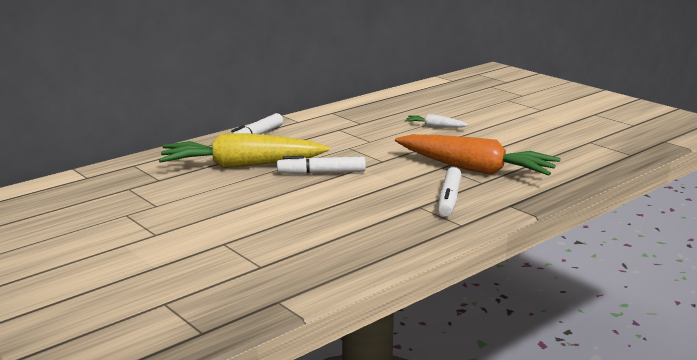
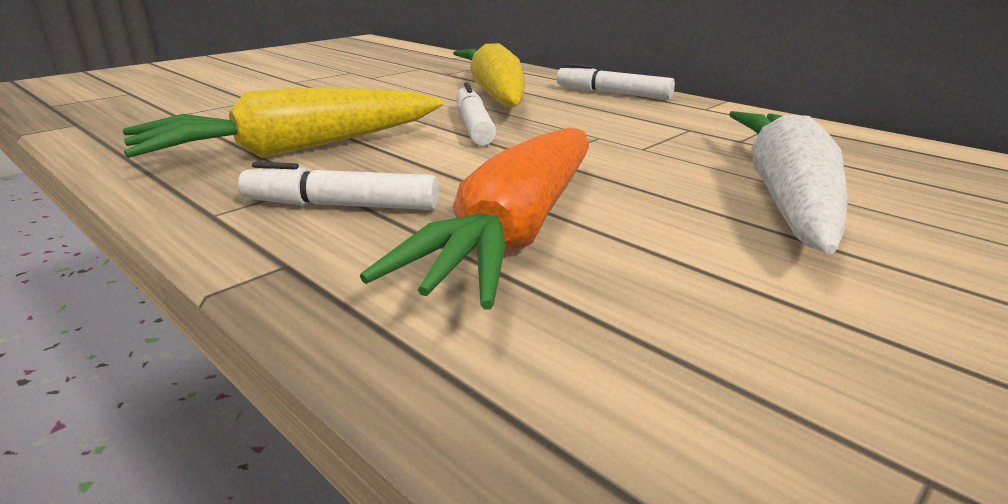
camera: 85 degrees right, 5 degrees up
white carrot [405,114,468,128] -> white carrot [729,111,848,254], size x2.34
none -> yellow carrot [122,88,443,158]

